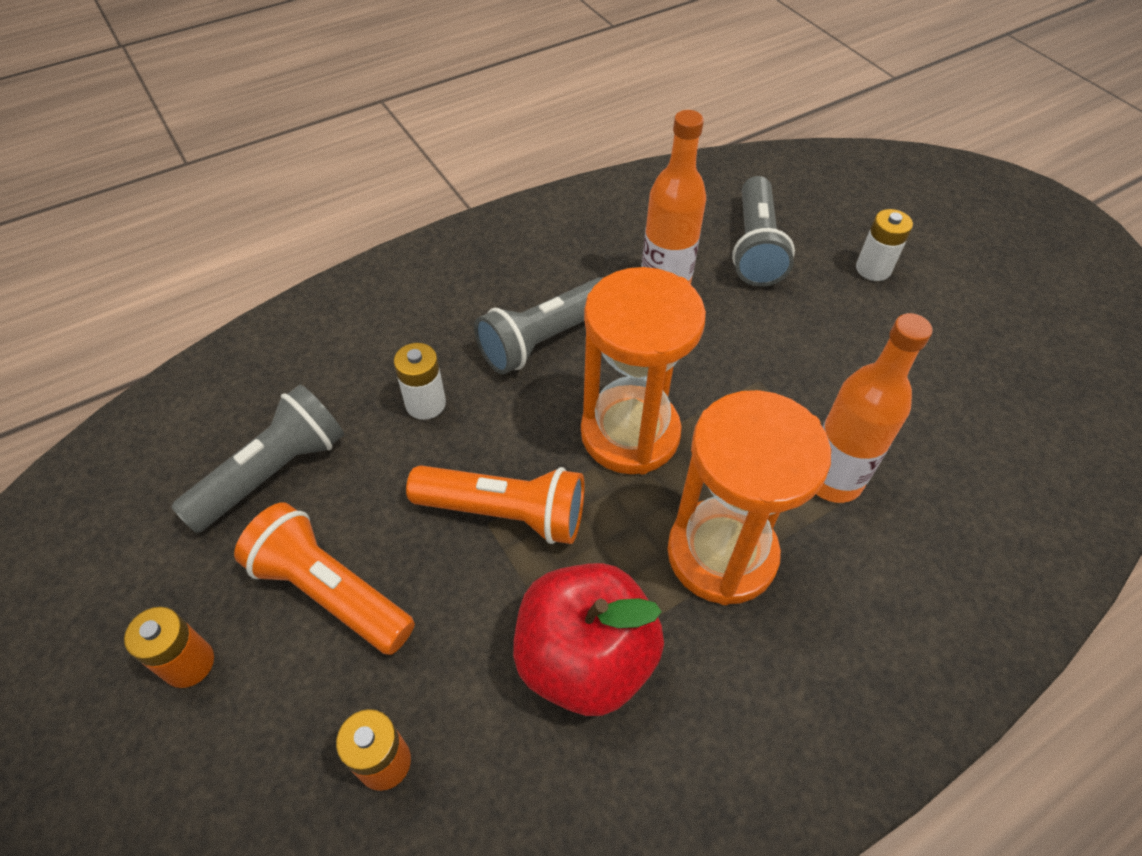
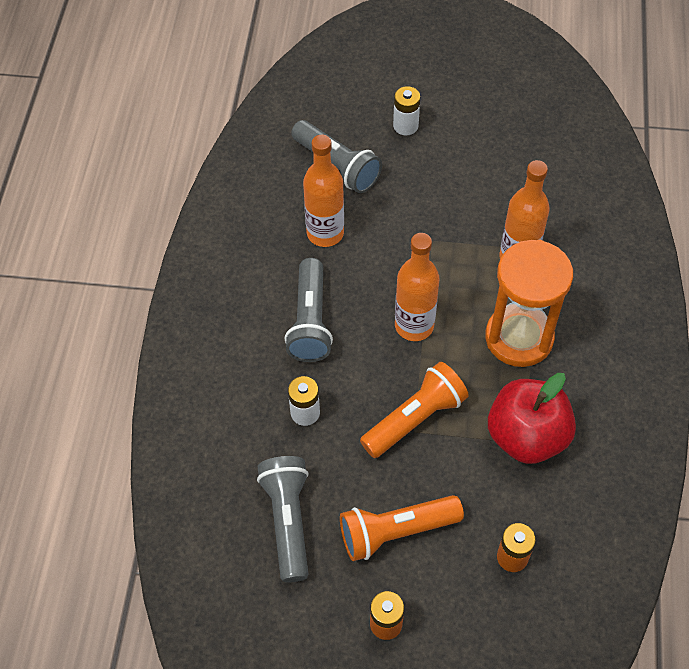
camera: 50 degrees left, 5 degrees up
orange hourglass [581,267,706,474] -> orange bottle [395,233,439,341]

